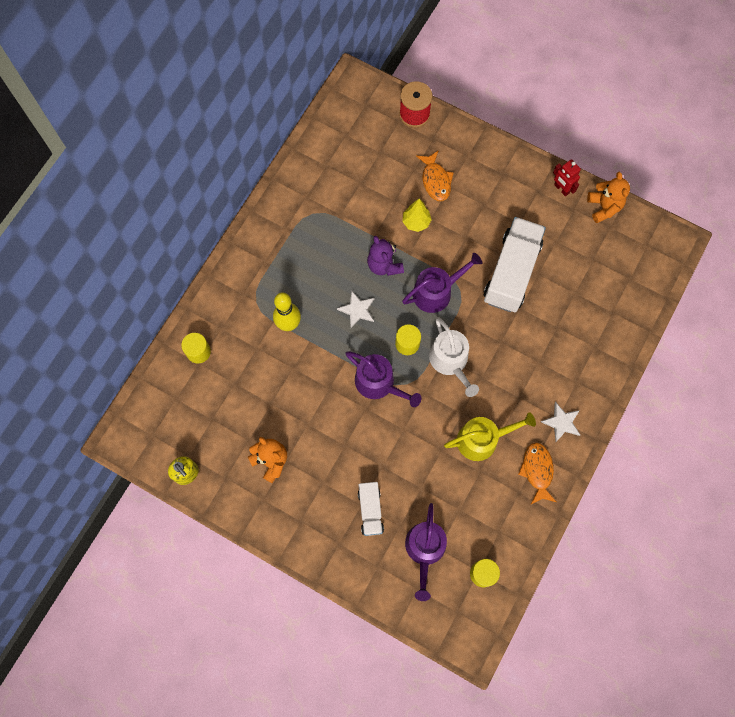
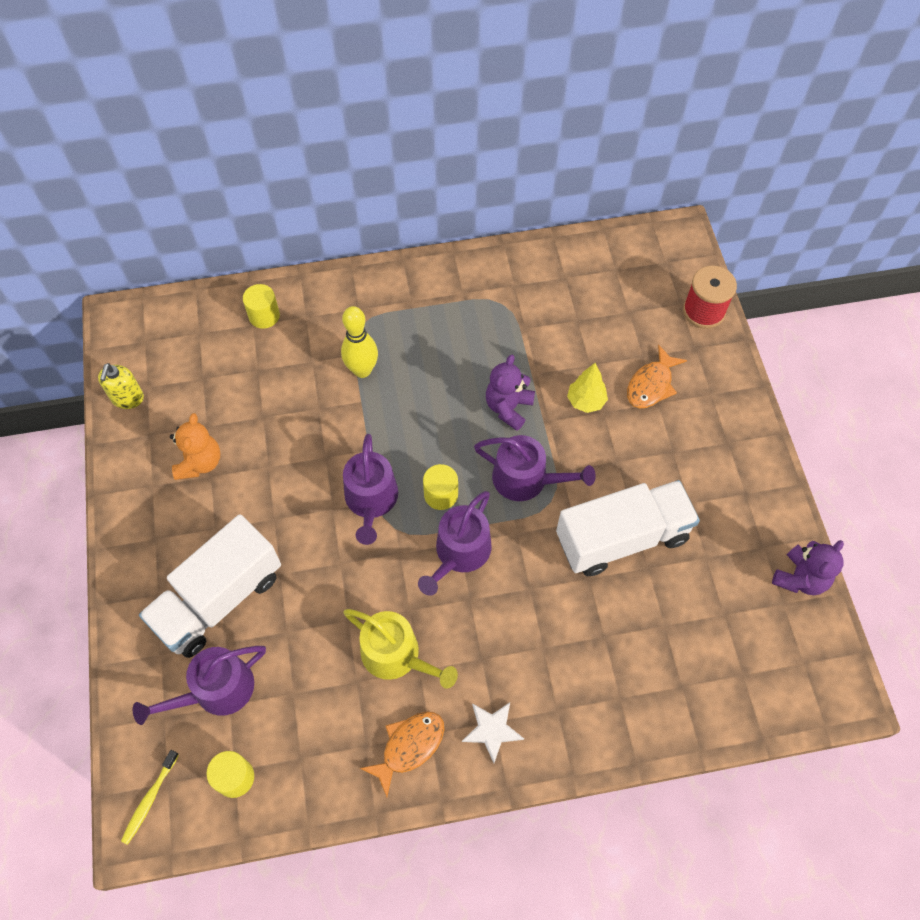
camera: 50 degrees right, 10 degrees down
white star [337,291,375,328] -> none
white truck [358,482,384,536] -> white truck [139,514,281,658], size x1.91
white watering can [429,317,479,397] -> purple watering can [418,491,492,596]
red robot [553,159,581,196] -> none
orange teddy bear [587,172,630,223] -> purple teddy bear [772,540,844,595]
none -> yellow toothbrush [121,750,179,845]

